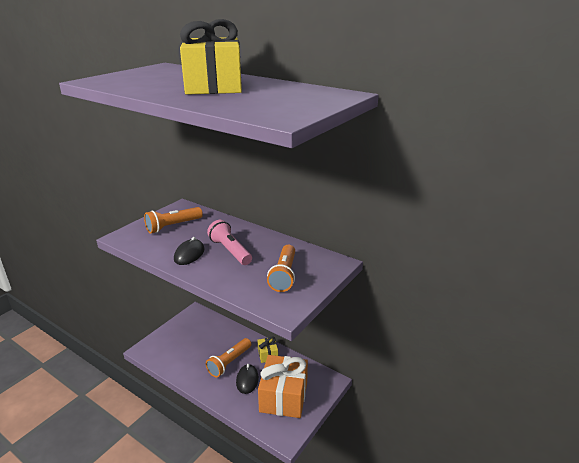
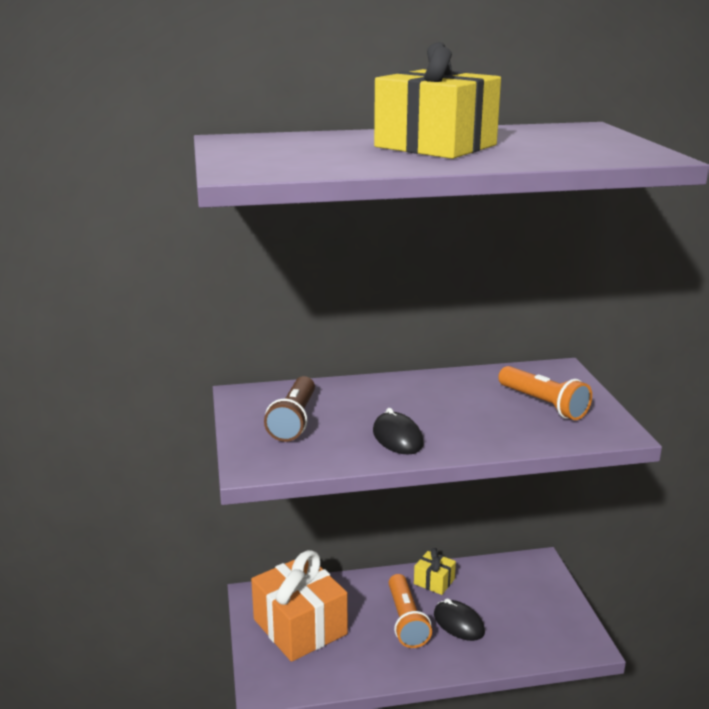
camera: 45 degrees left, 5 degrees down
orange flashlight [144,207,203,234] -> brown flashlight [264,376,315,442]
pink flashlight [207,220,252,265] -> none
orange gift [258,355,308,418] -> orange gift moved to [251,550,348,662]

